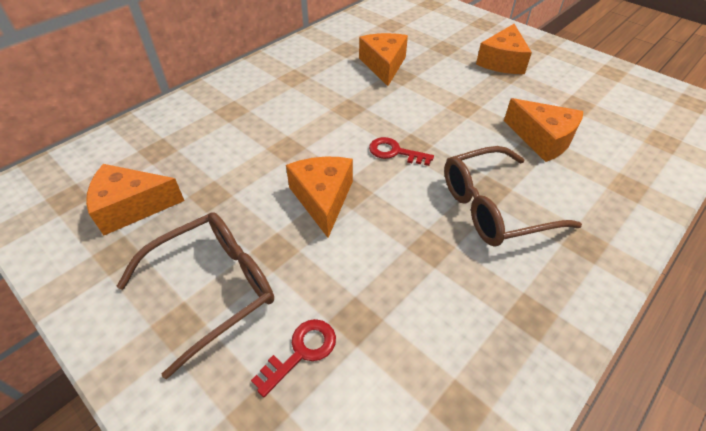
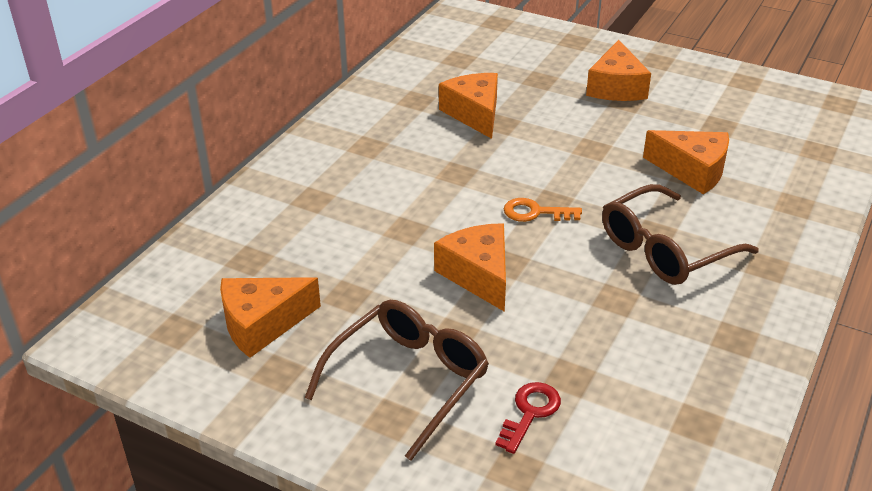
camera: 15 degrees left, 10 degrees down
red key [369,137,434,166] -> orange key [504,198,582,222]

